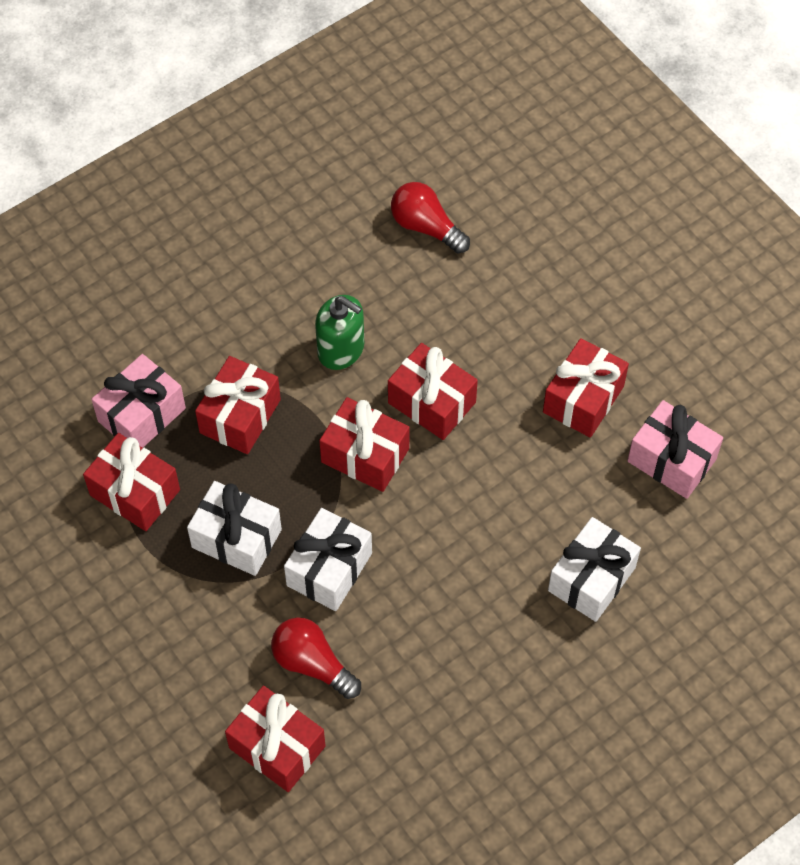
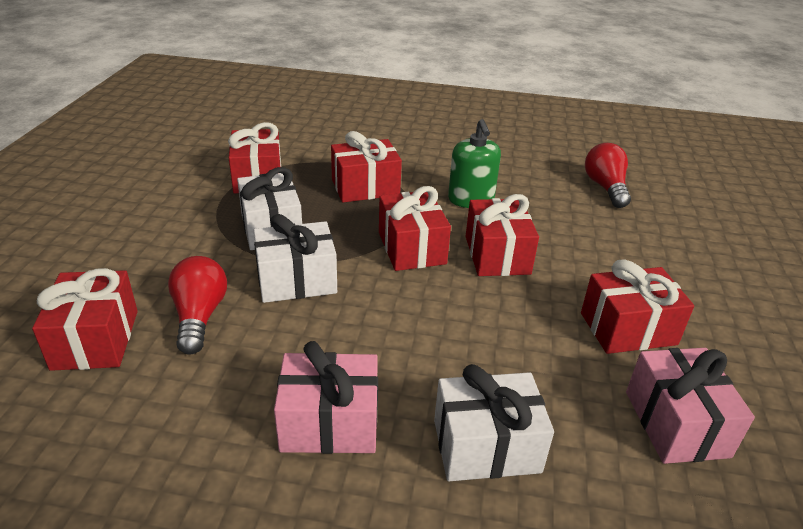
camera: 45 degrees right, 25 degrees down
pink gift [91,354,186,448] -> pink gift moved to [274,341,378,454]

